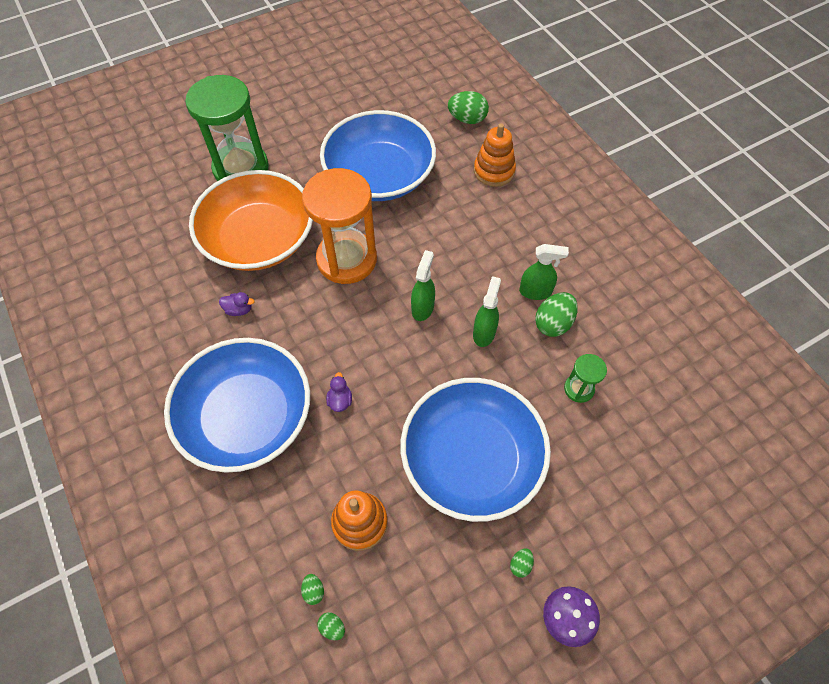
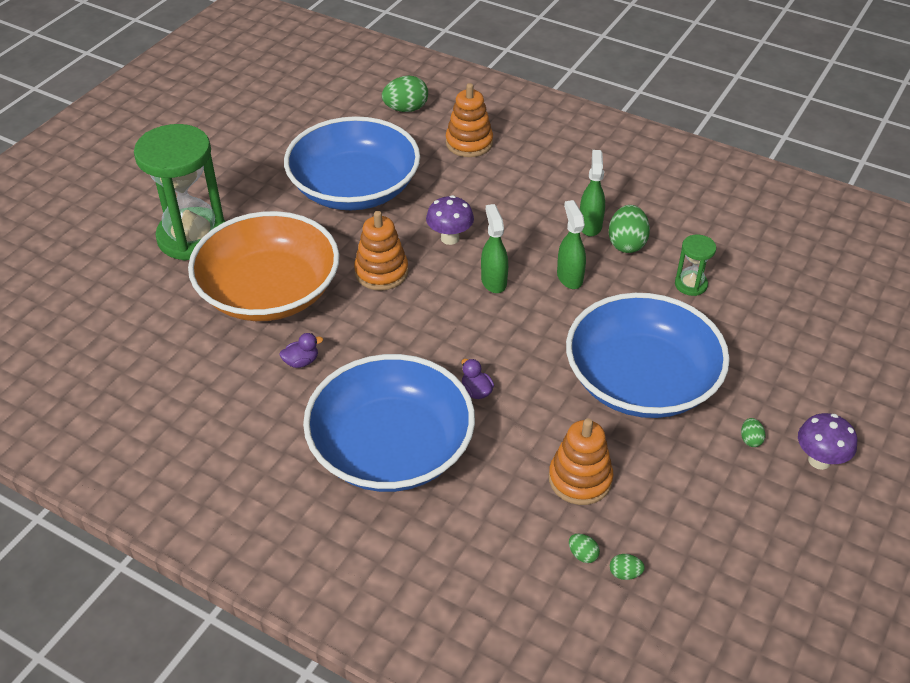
camera: 30 degrees left, 15 degrees down
orange hourglass [302,168,377,284] -> orange stacking toy [354,211,408,291]
green spray bottle [519,244,569,300] -> green spray bottle turned 60 degrees counterclockwise [580,150,605,236]
none -> purple mushroom [426,195,474,245]

